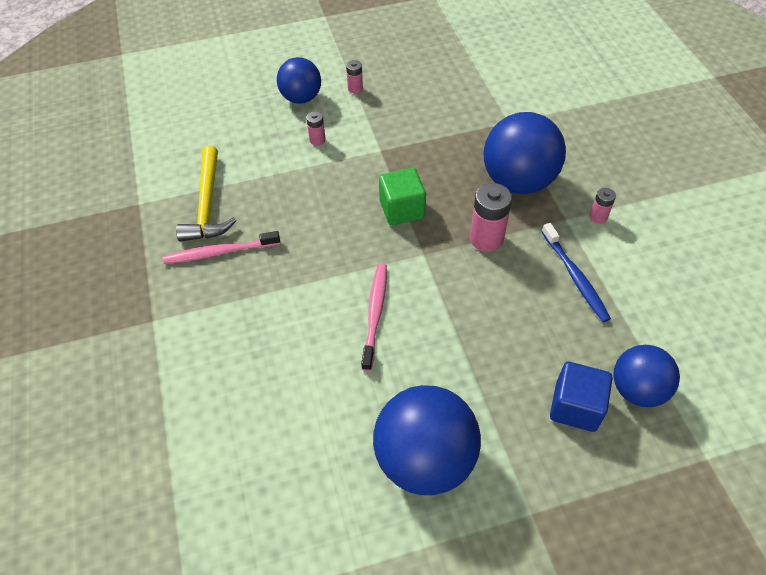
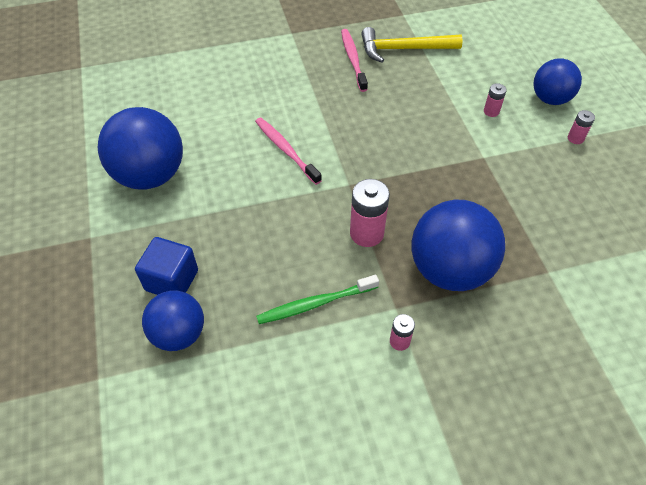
camera: 90 degrees right, 0 degrees up
pink toothbrush [361,263,387,371] -> pink toothbrush turned 135 degrees counterclockwise [255,118,322,185]
green cube [379,168,426,225] -> none
blue toothbrush [542,223,611,322] -> green toothbrush [256,275,379,324]

